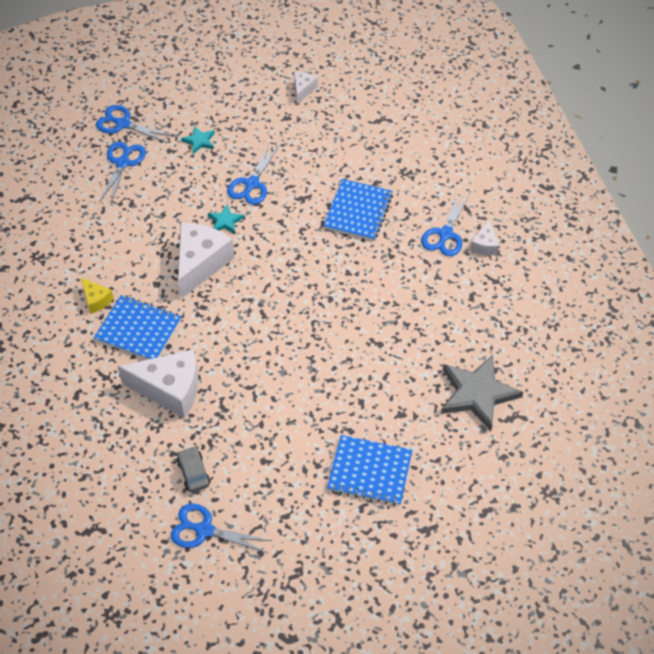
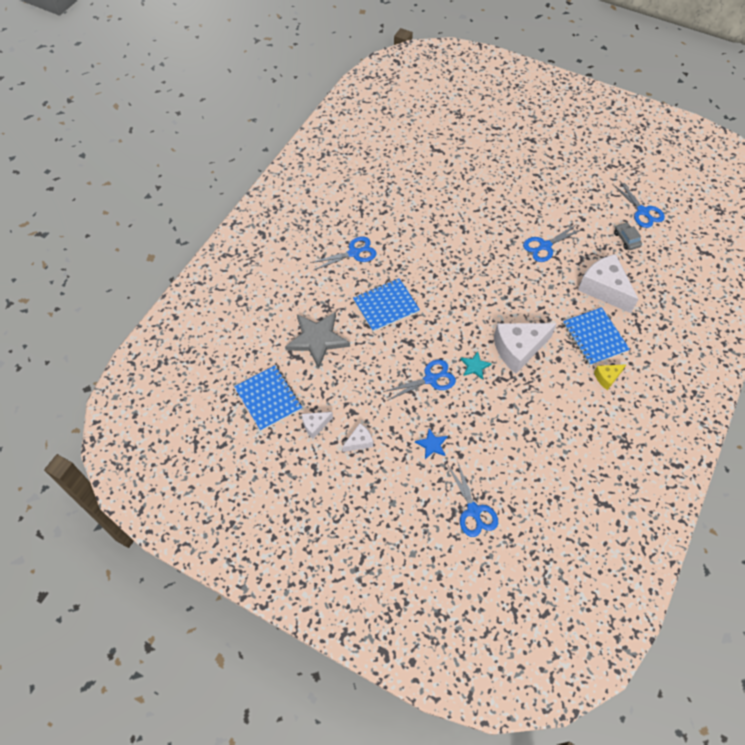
camera: 135 degrees left, 5 degrees up
yellow cheese [81,278,114,314] -> yellow cheese turned 120 degrees counterclockwise [594,364,626,390]
blue scissors [99,142,146,206] -> blue scissors moved to [523,224,583,262]
grey car [177,446,210,492] -> grey car turned 135 degrees clockwise [614,222,642,250]
turquoise star [181,126,215,154] -> blue star [415,428,448,459]
blue notebook [327,435,413,506] -> blue notebook moved to [234,365,302,431]
grey star [441,355,523,431] -> grey star moved to [285,312,350,368]
white cheese [470,220,499,255] -> white cheese moved to [342,423,373,452]

